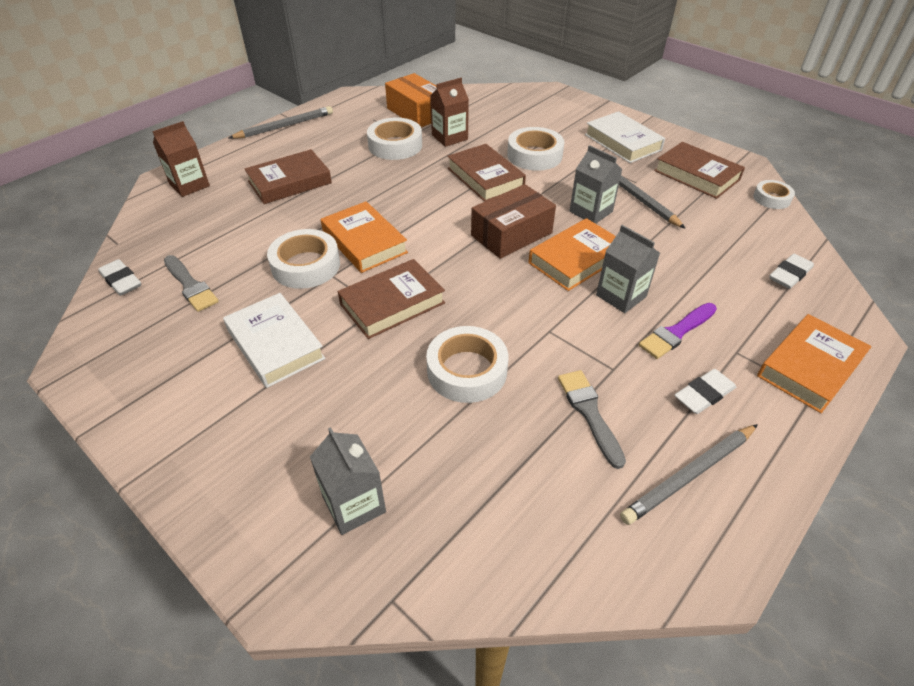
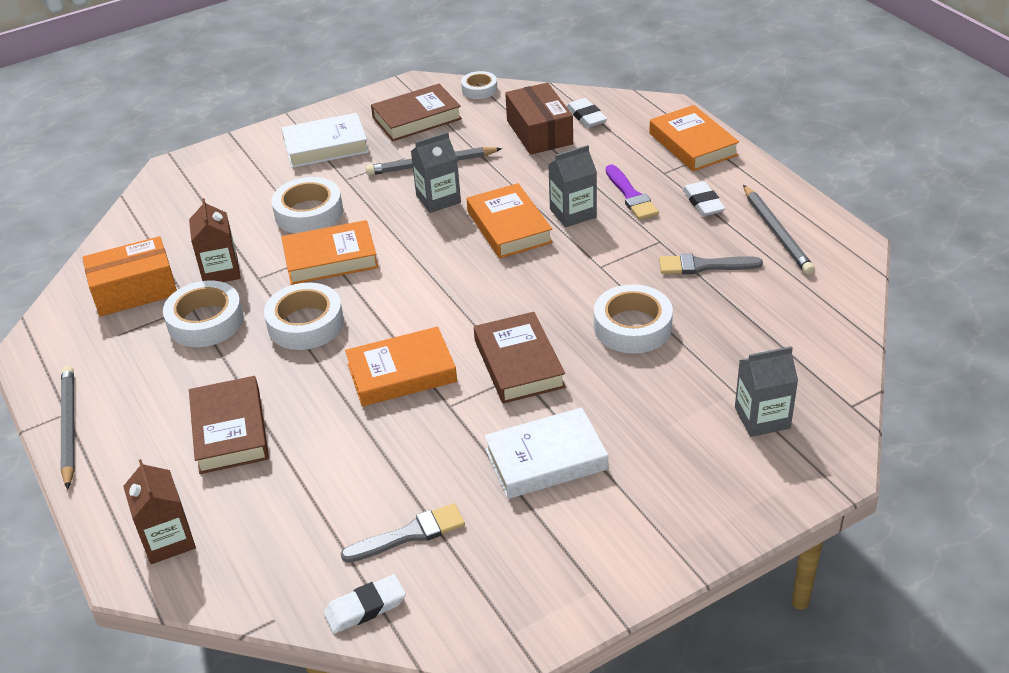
camera: 70 degrees left, 5 degrees down
white tape [267,229,340,289] -> white tape moved to [264,282,344,350]
brown book [447,144,526,202] -> orange book [281,220,378,285]
brown box [471,184,556,259] -> brown box moved to [505,83,573,155]

